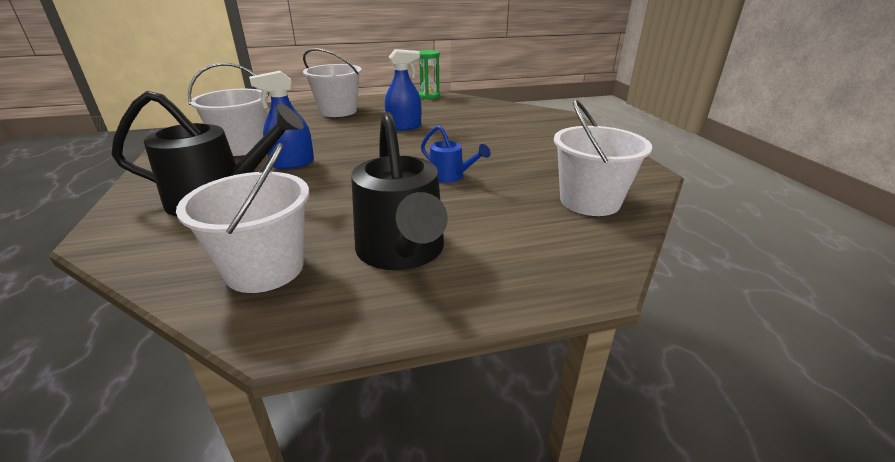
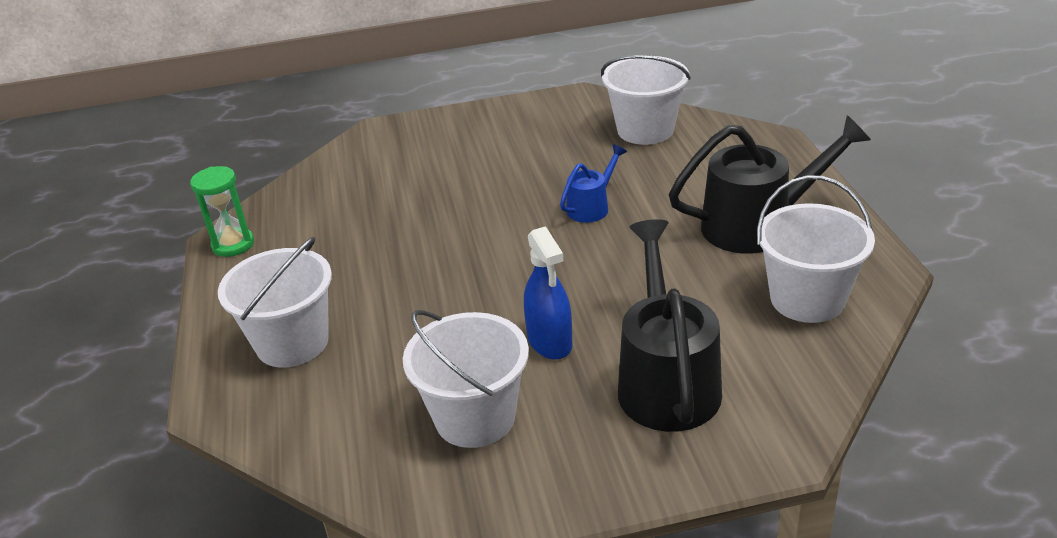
camera: 85 degrees left, 5 degrees up
blue spray bottle [385,49,421,131] -> none

